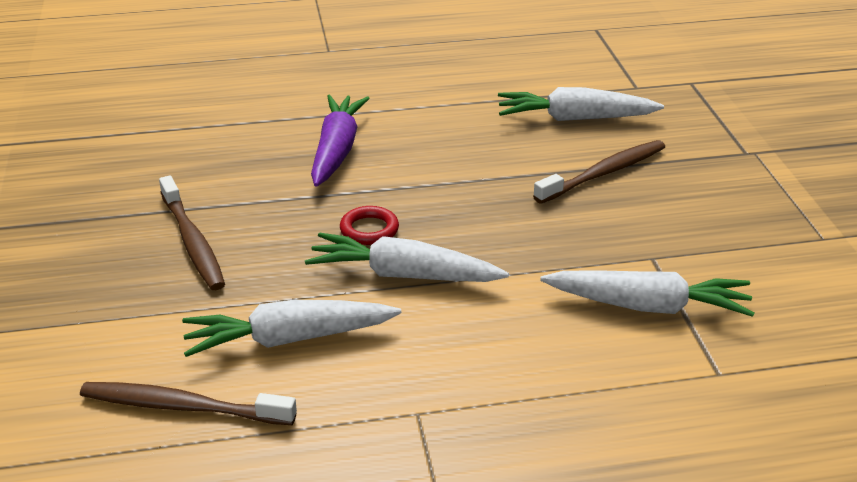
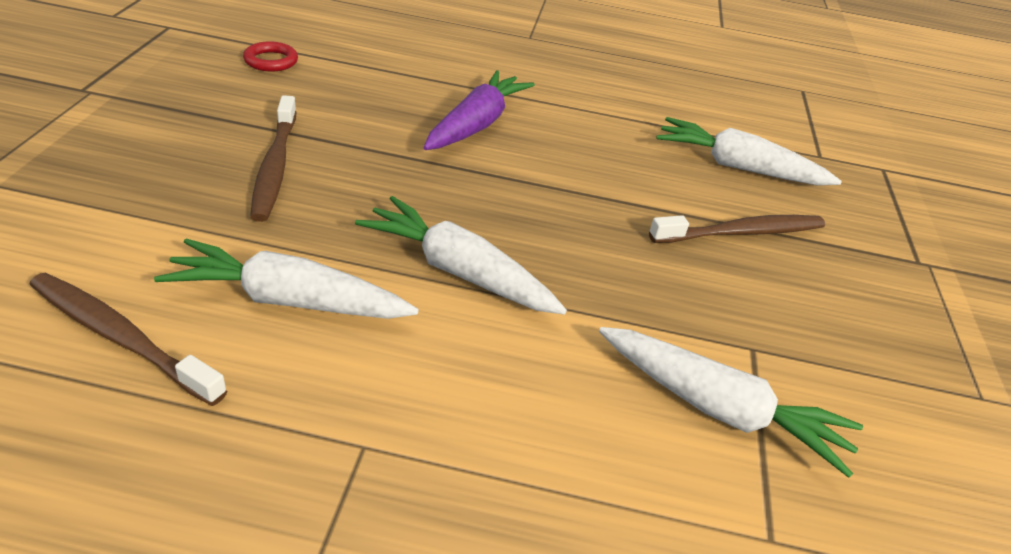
camera: 15 degrees right, 5 degrees up
red ring [340,206,399,245] -> red ring moved to [243,42,298,72]

